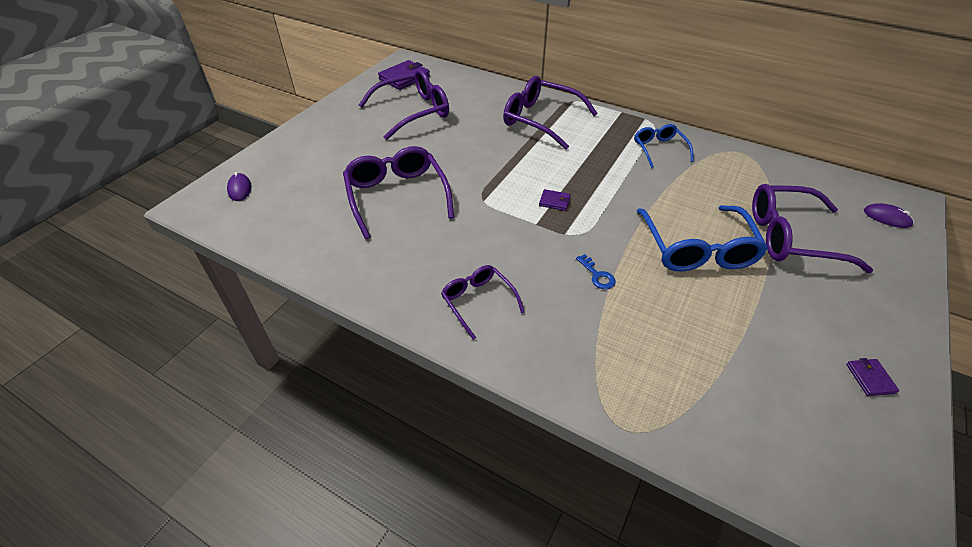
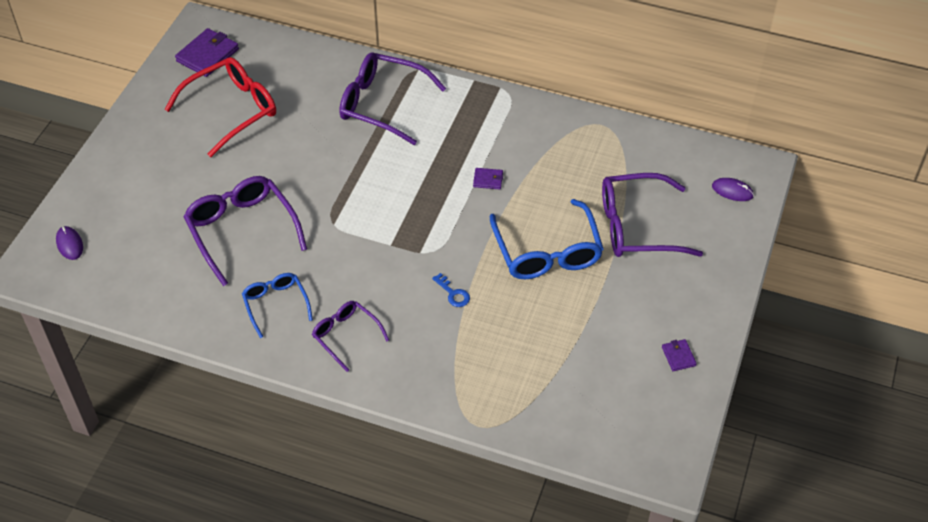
camera: 10 degrees left, 5 degrees up
purple glasses [359,69,449,140] -> red glasses [164,57,276,157]
purple wallet [539,189,571,211] -> purple wallet moved to [473,168,503,190]
blue glasses [634,124,694,168] -> blue glasses moved to [242,273,313,338]

